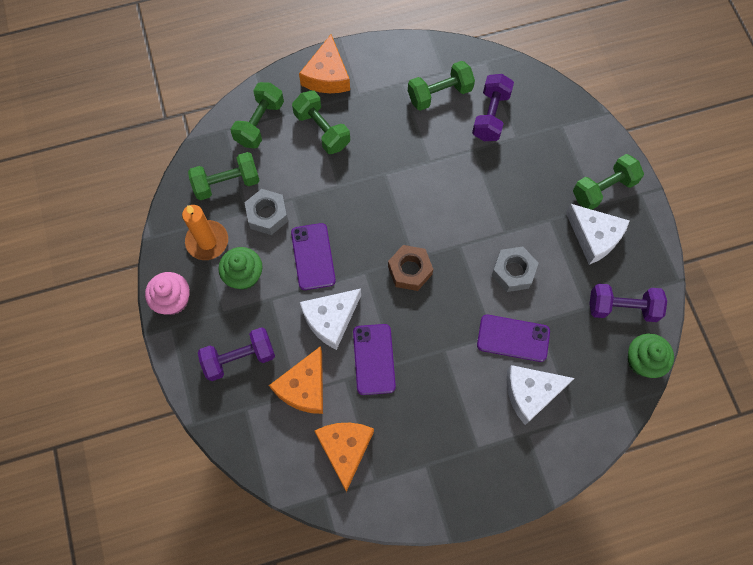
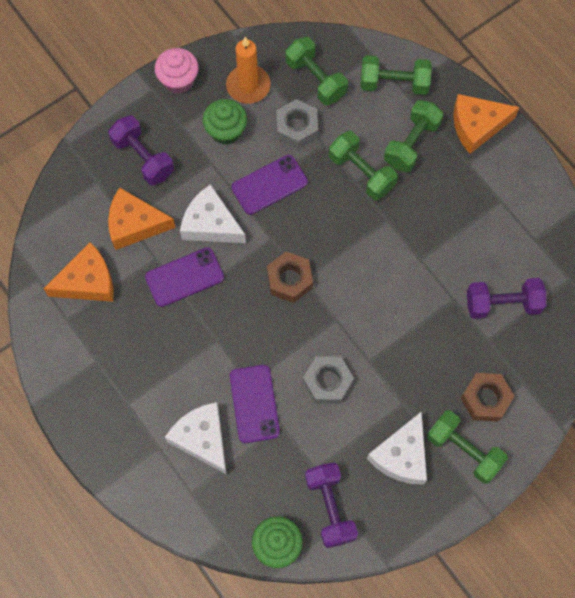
camera: 70 degrees right, 0 degrees up
green dumbbell [408,61,475,111] -> green dumbbell moved to [329,131,398,200]
none -> brown nut [461,373,515,422]

